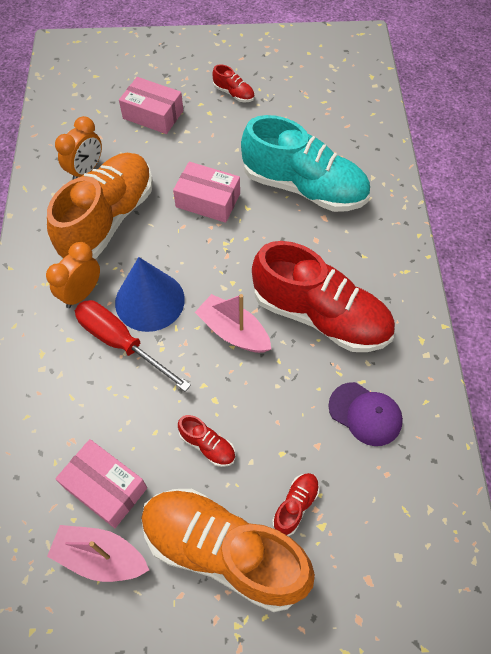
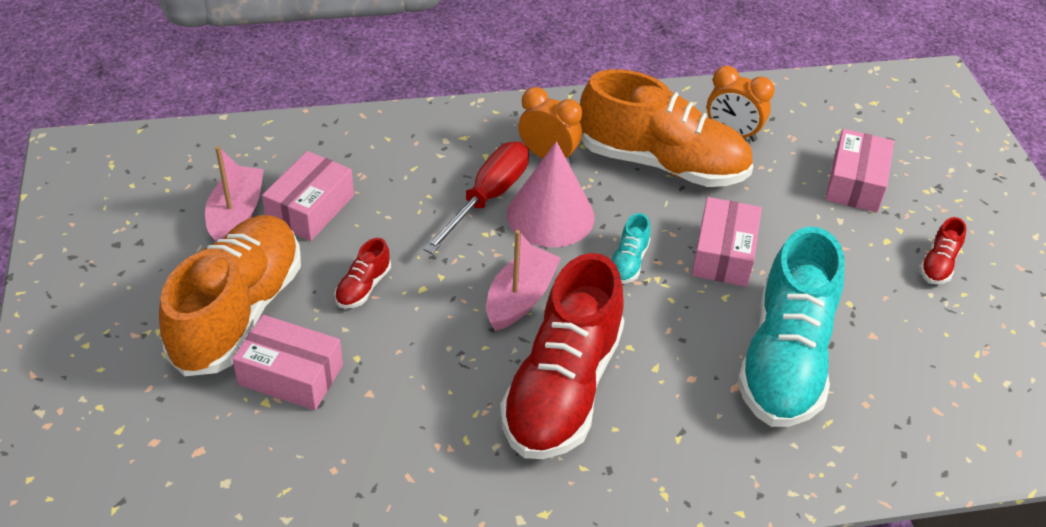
camera: 80 degrees right, 15 degrees down
blue cone [115,257,185,332] -> pink cone [507,141,594,247]
red shoe [272,473,320,536] -> pink box [232,315,343,410]
purple cap [328,382,403,446] -> none
none -> turquoise shoe [611,213,651,284]

